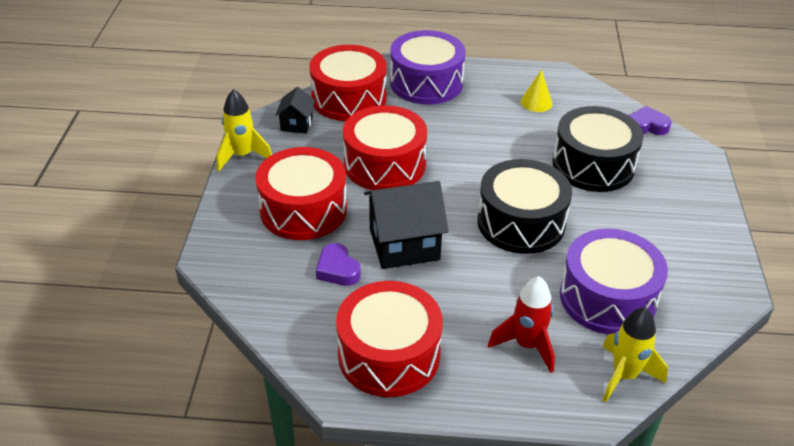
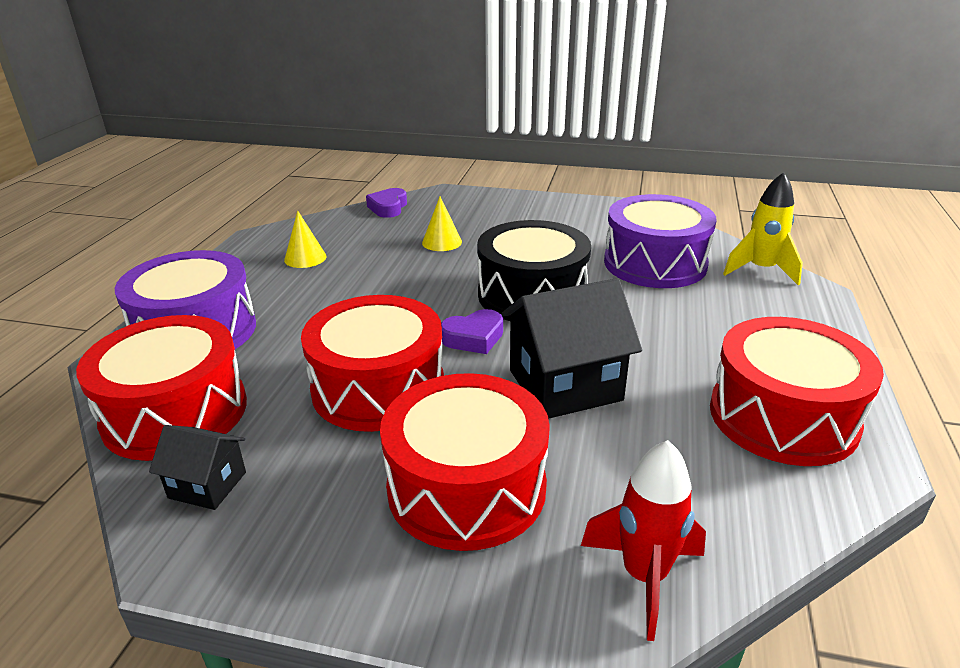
camera: 80 degrees left, 10 degrees down
yellow rocket [217,89,272,171] -> none
purple heart [316,243,361,286] -> purple heart moved to [441,309,503,354]
black house [364,181,449,269] -> black house turned 75 degrees clockwise [501,278,642,419]
red rocket [488,276,555,373] -> red rocket moved to [581,440,706,641]
black drum [553,106,644,192] -> yellow cone [422,197,462,251]

